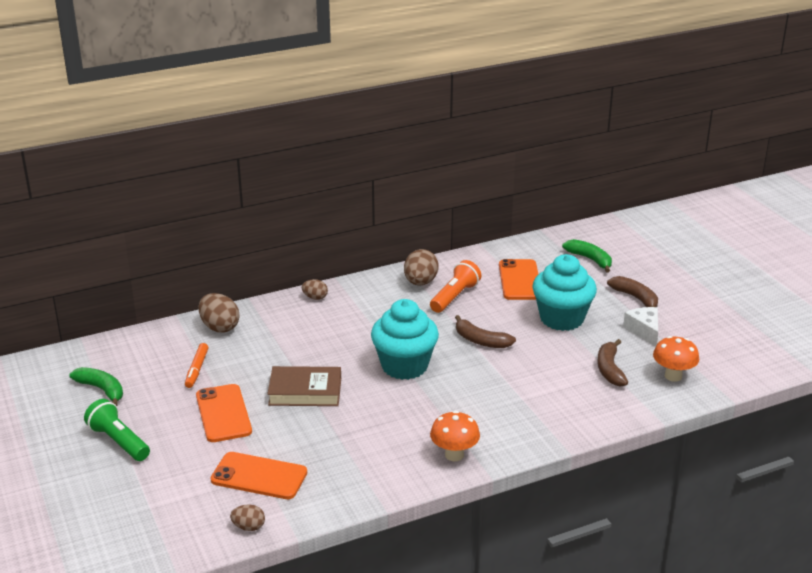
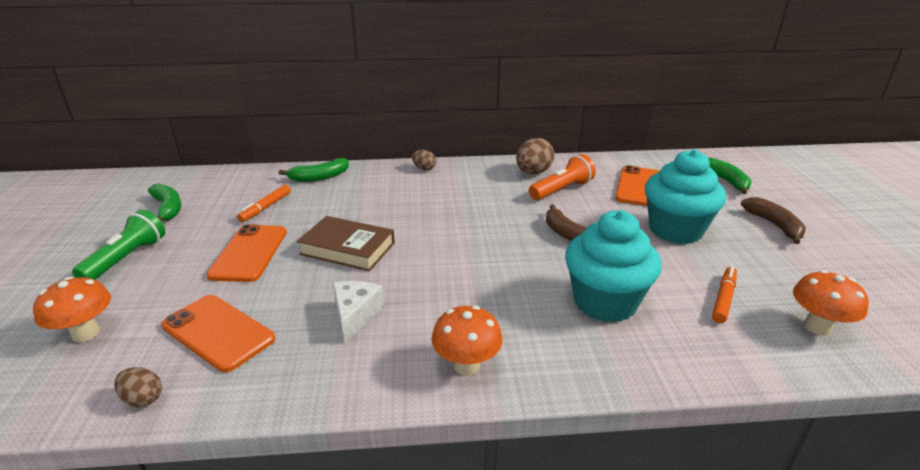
camera: 20 degrees right, 0 degrees up
green flashlight [84,399,150,461] -> green flashlight turned 45 degrees clockwise [72,209,165,280]
brown egg [198,293,240,333] -> green banana [279,158,349,182]
turquoise cupcake [371,299,439,380] -> turquoise cupcake moved to [565,210,662,322]
brown banana [597,339,628,387] -> orange marker [712,267,737,323]
white cheese [623,307,658,346] -> white cheese moved to [333,281,384,344]
none -> orange mushroom [33,277,111,342]

